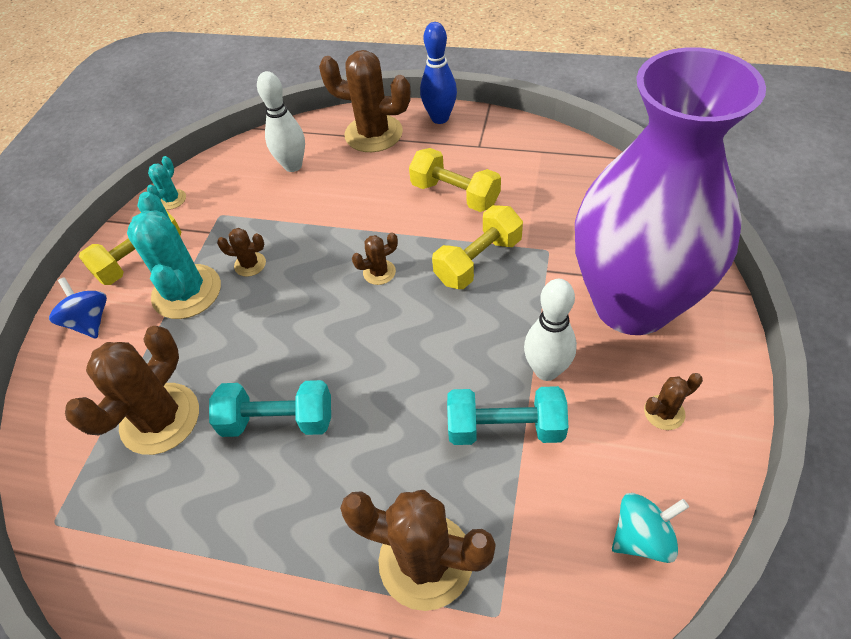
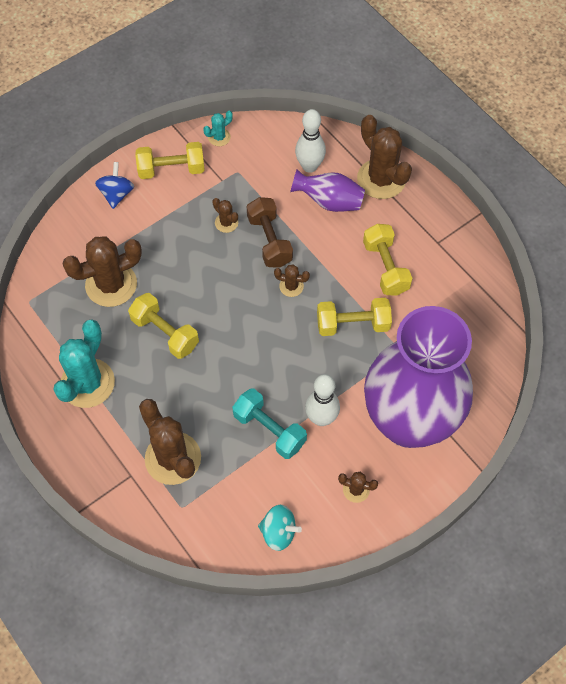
camera: 35 degrees right, 10 degrees up
turquoise cactus [127,192,221,319] -> turquoise cactus moved to [53,319,115,408]
turquoise dumbbell [209,380,331,437] -> yellow dumbbell [128,293,199,359]
blue bowling pin [420,22,457,124] -> none
none -> brown dumbbell [247,197,293,268]
none -> purple vase [290,169,365,212]

